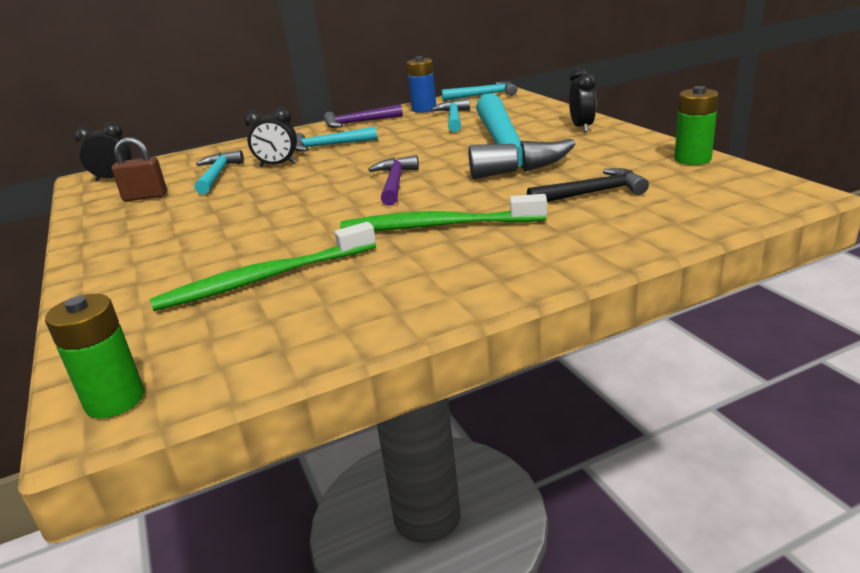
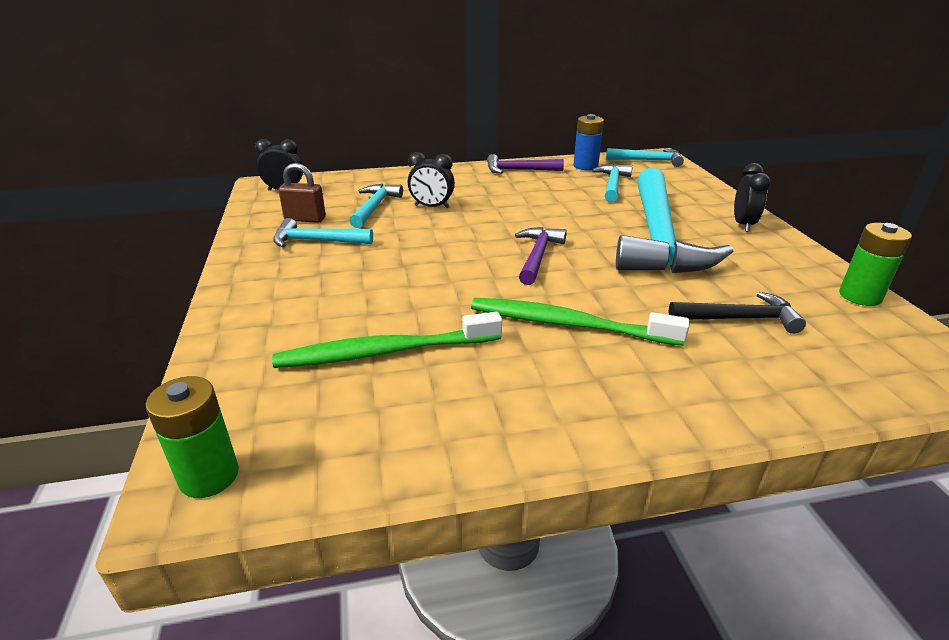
camera: 10 degrees right, 5 degrees up
turquoise hammer [295,127,377,152] -> turquoise hammer moved to [273,218,373,248]

